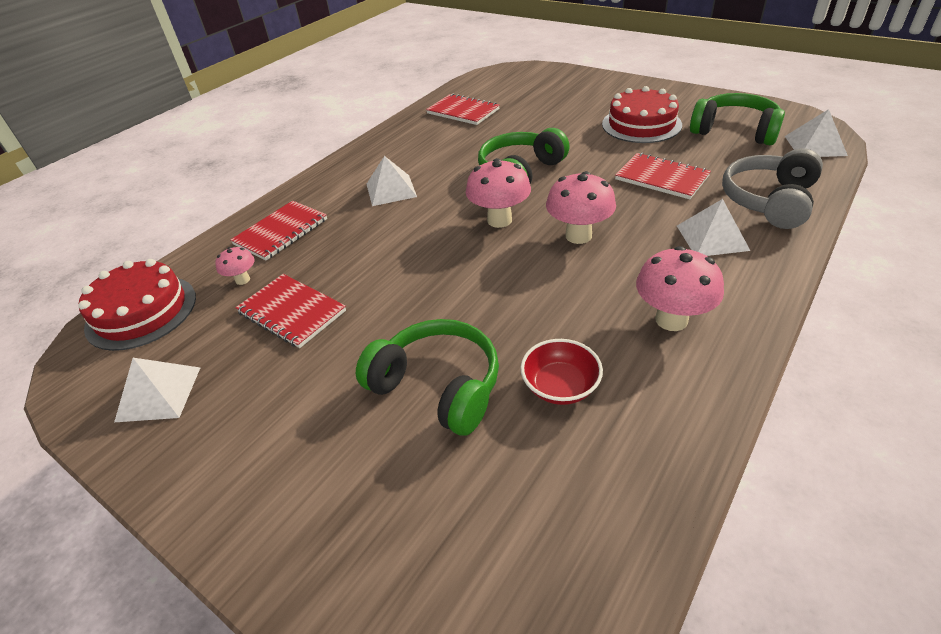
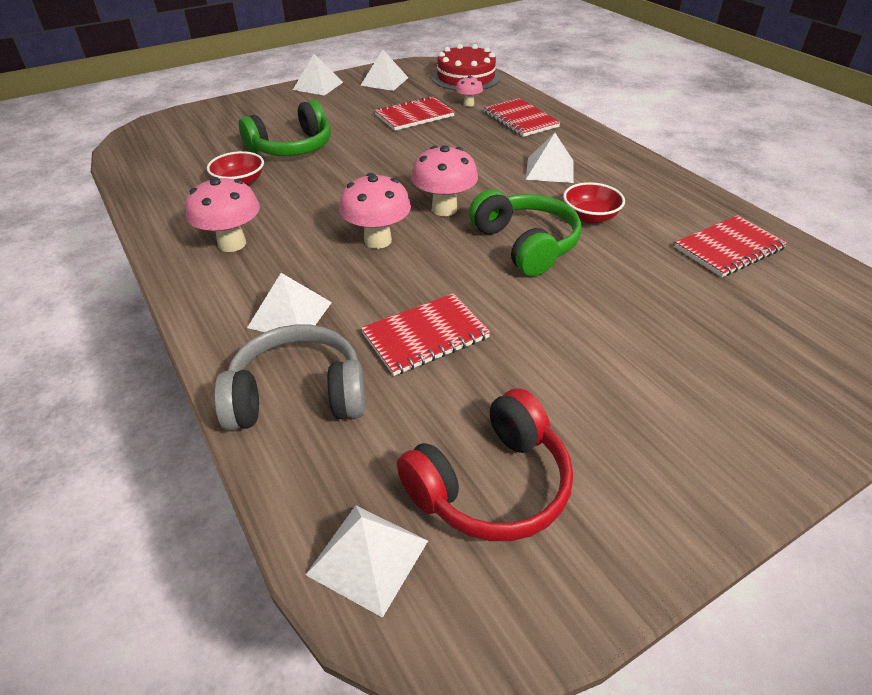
camera: 110 degrees right, 0 degrees up
red cake [602,86,682,143] -> none
green headphones [690,93,785,145] -> red headphones [397,388,573,541]
grey headphones [722,148,823,229] -> grey headphones turned 60 degrees counterclockwise [214,325,365,430]
none -> white pyramid [293,54,343,96]
none -> red bowl [563,182,625,224]

